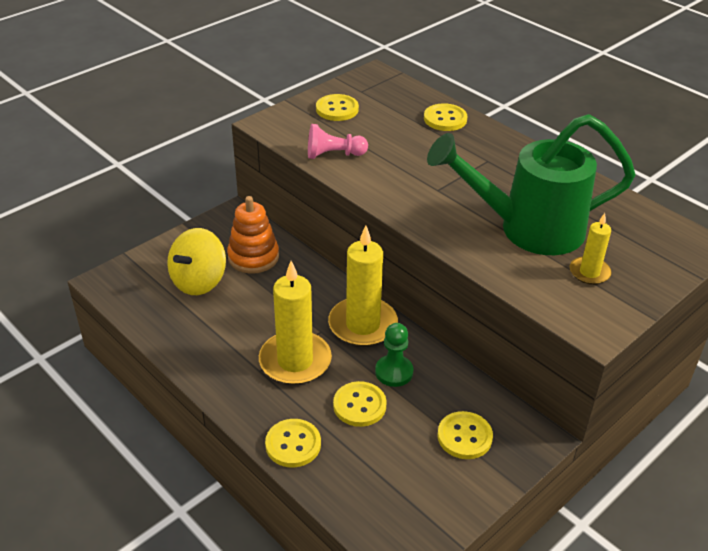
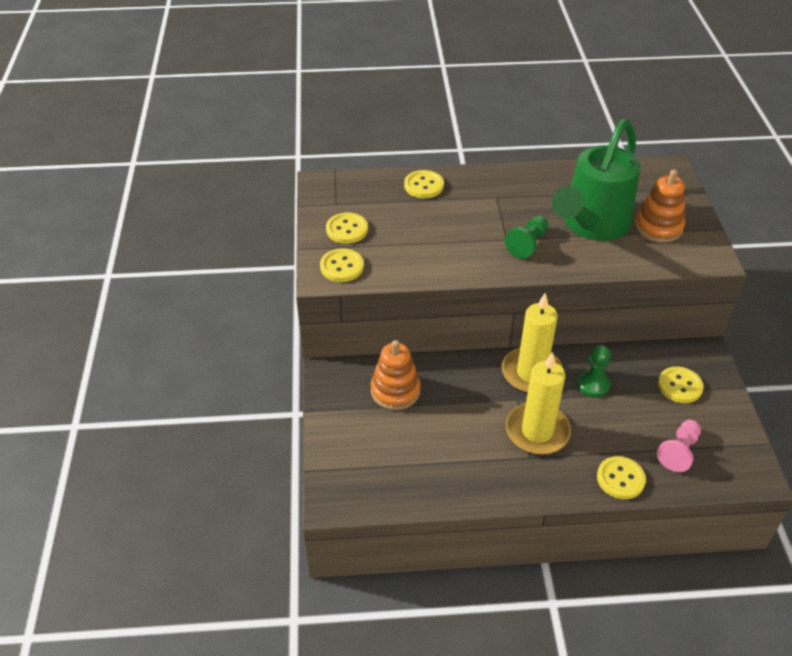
camera: 50 degrees left, 5 degrees up
yellow spinning top [167,228,226,295] -> none
pink pawn [308,124,368,159] -> pink pawn moved to [657,420,701,472]
yellow button [333,381,387,427] -> yellow button moved to [320,248,364,282]
yellow candle [570,213,612,285] -> orange stacking toy [635,169,685,243]
none -> green pawn [505,216,548,259]

